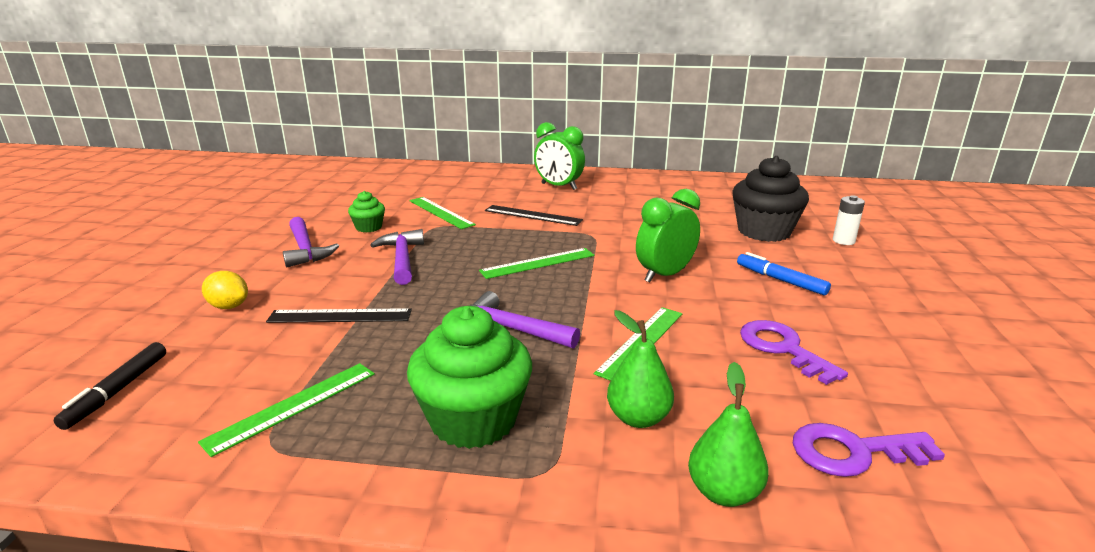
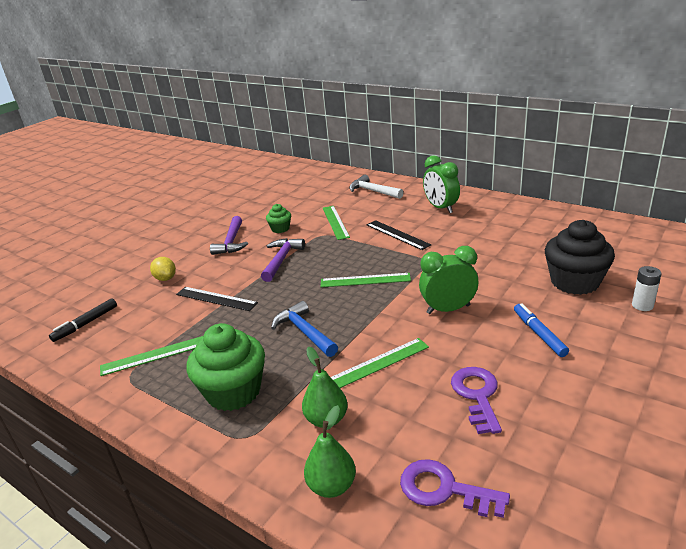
camera: 30 degrees right, 5 degrees up
purple hammer [470,291,580,348] -> blue hammer [271,301,338,357]
none -> white hammer [349,175,403,199]

